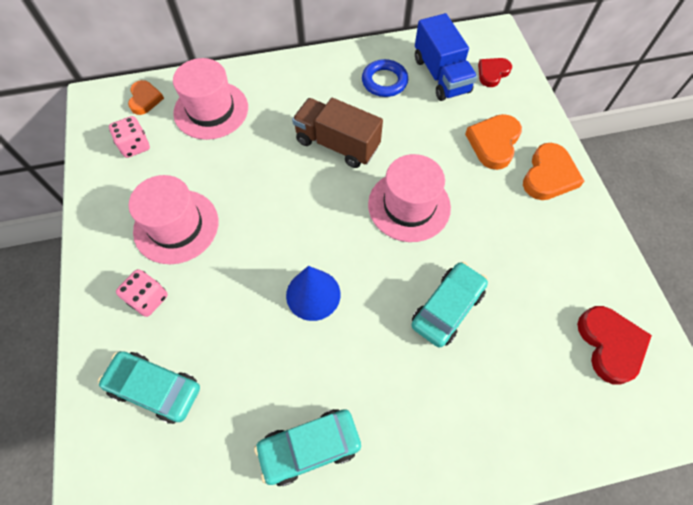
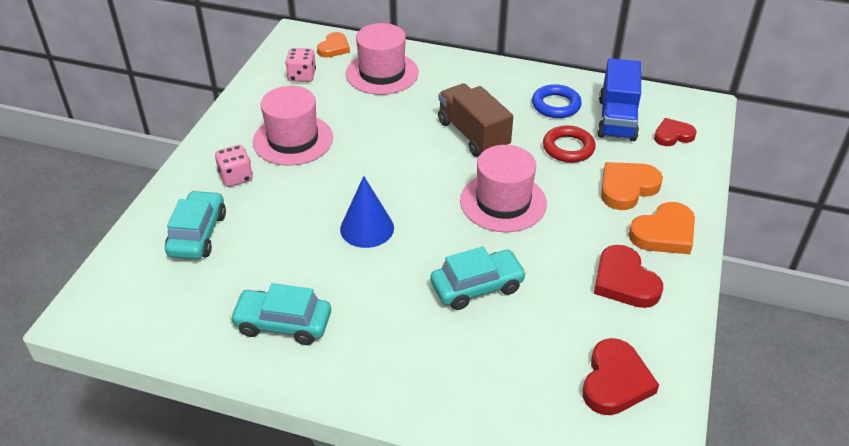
camera: 30 degrees right, 20 degrees down
turquoise car [98,351,200,424] -> turquoise car turned 45 degrees clockwise [165,190,226,259]
none -> red ring [543,125,595,163]
none -> red heart [594,245,663,308]

